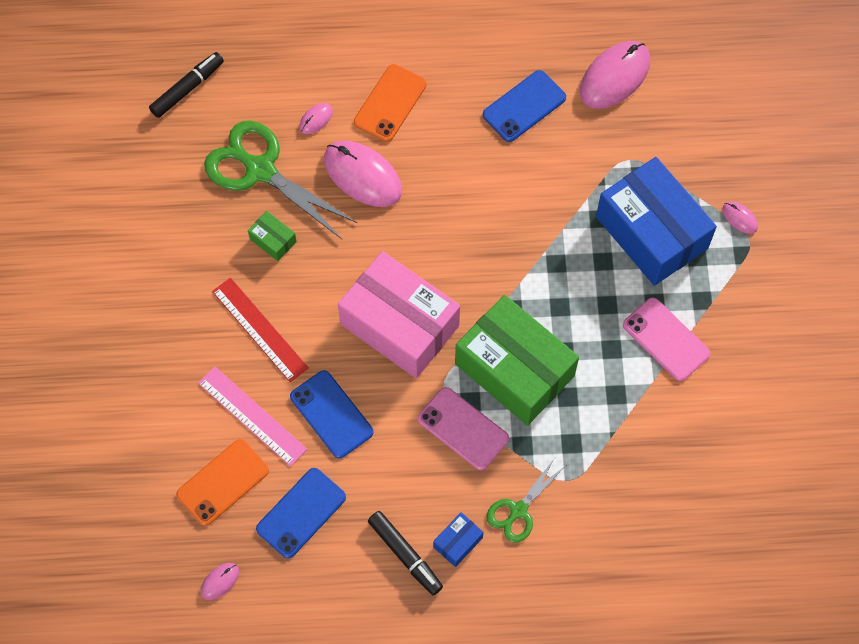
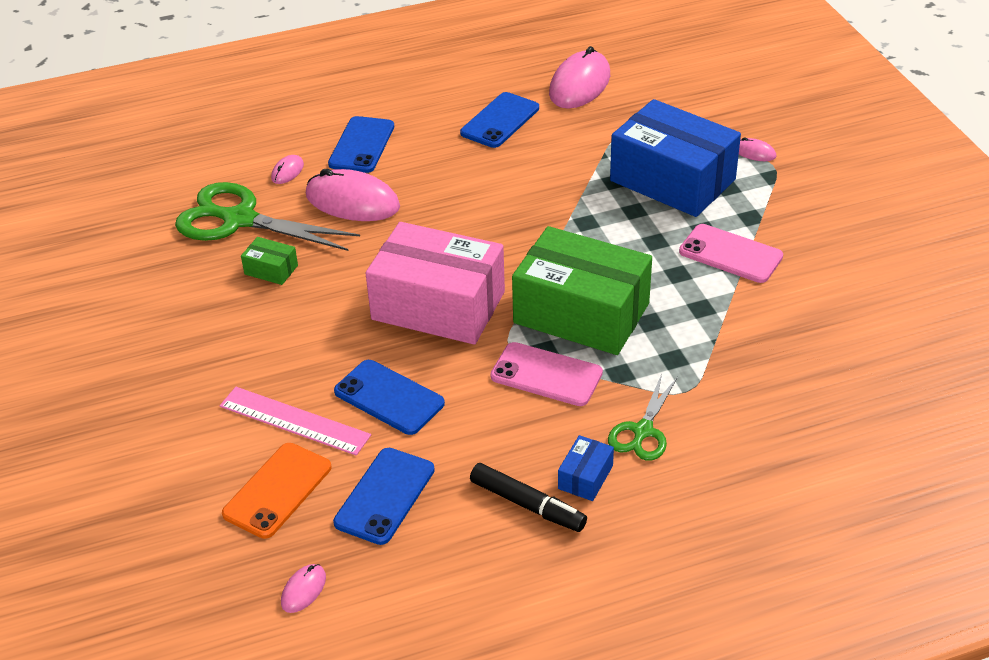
camera: 15 degrees left, 25 degrees down
black marker [149,52,224,118] -> none
red ruler [212,278,309,382] -> none
orange phone [354,64,427,142] -> blue phone [328,116,394,173]

